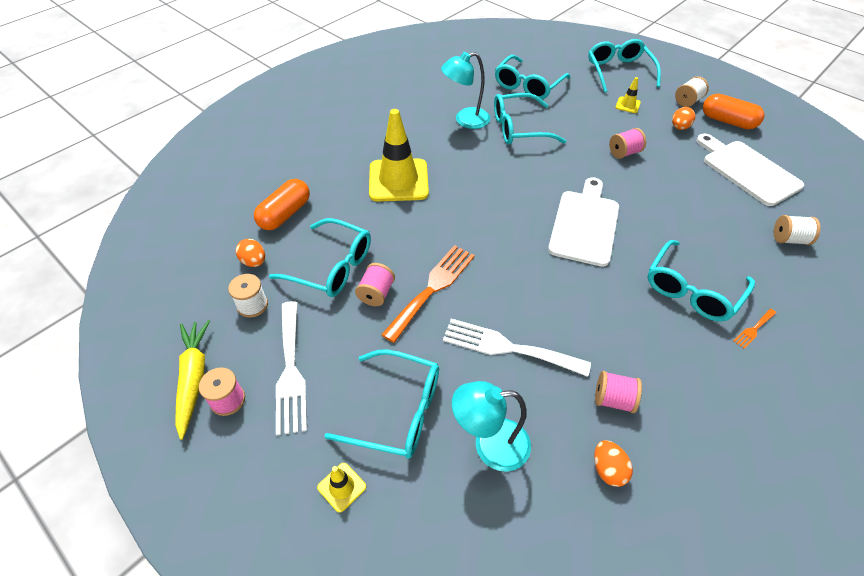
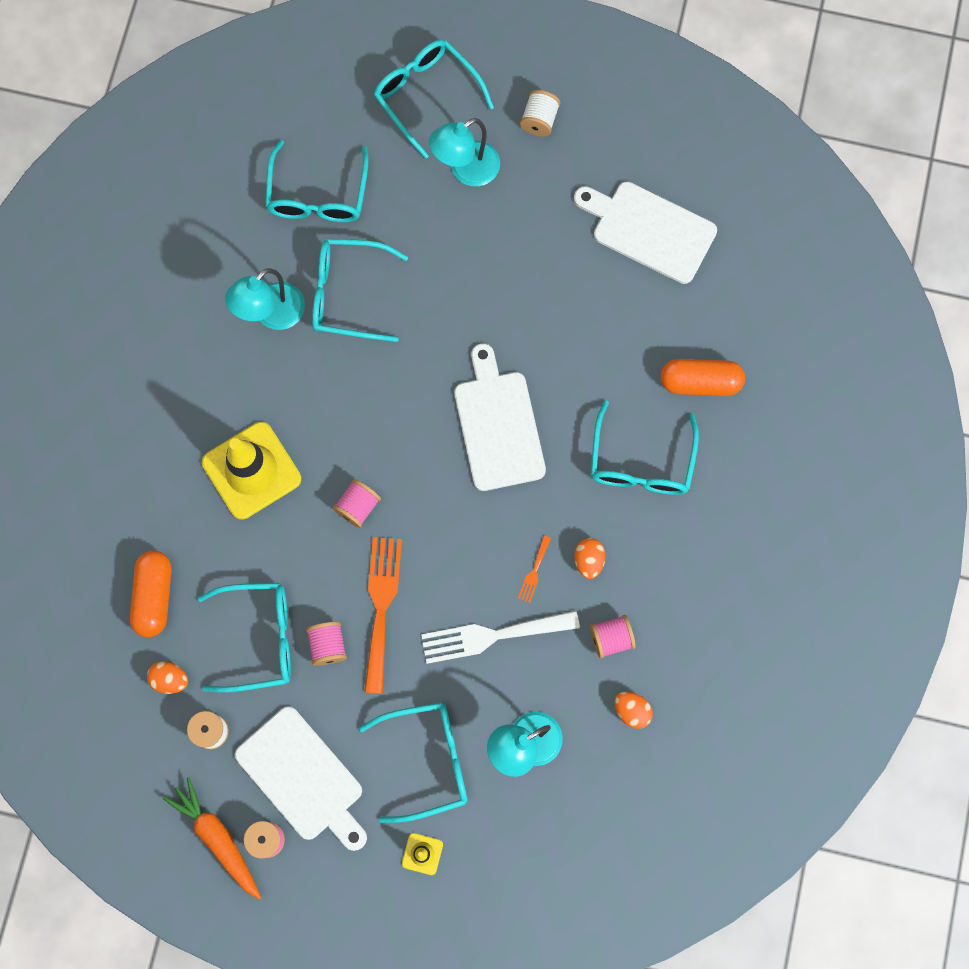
camera: 30 degrees left, 25 degrees up
yellow carrot [175,320,210,440] -> orange carrot [163,777,261,900]
white fork [276,301,307,436] -> white cutting board [235,706,367,851]
turquoise glasses [494,93,566,145] -> turquoise glasses turned 45 degrees clockwise [312,239,408,342]
pink spool [609,128,646,159] -> pink spool moved to [333,479,381,528]
yellow traffic cone [615,77,641,113] -> turquoise lamp [429,118,500,186]
orange egg [672,107,695,130] -> orange egg moved to [574,538,606,579]
orange capsule [703,94,764,129] -> orange capsule moved to [661,359,745,396]
orange fork [734,309,776,349] -> orange fork moved to [518,536,551,603]
white spool [774,215,821,245] -> none

